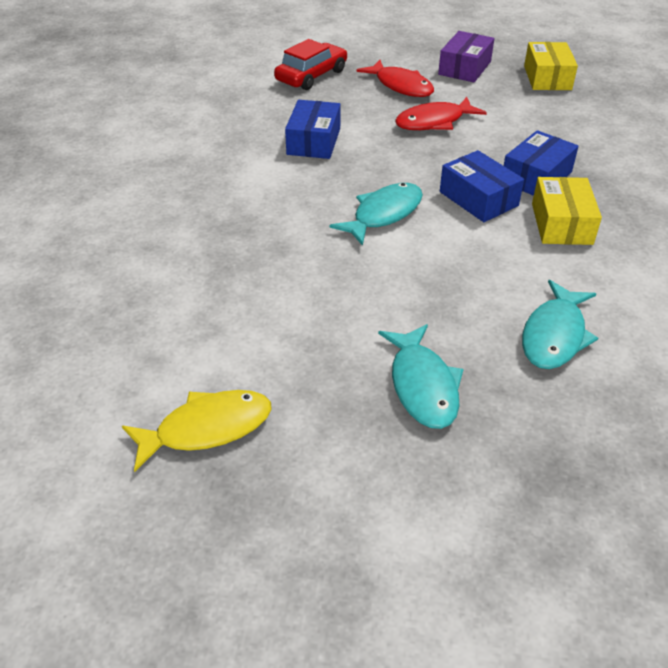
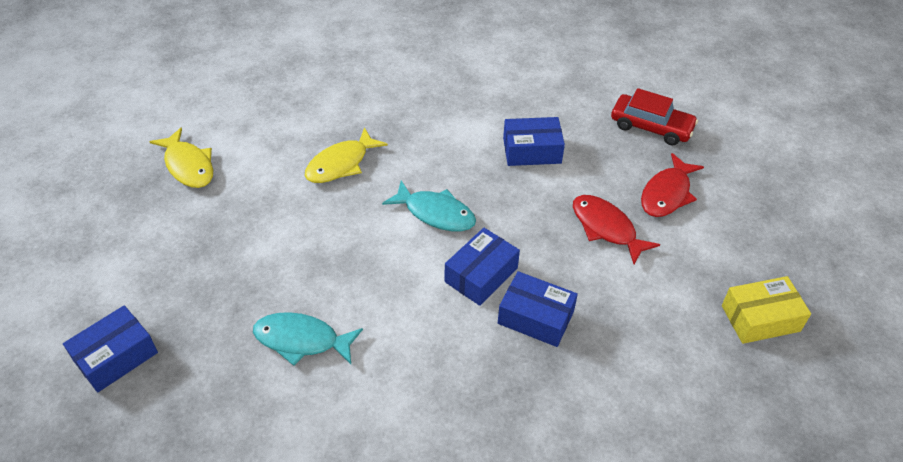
camera: 75 degrees right, 5 degrees up
turquoise fish [378,324,463,429] -> none
purple box [438,31,494,82] -> none
yellow box [532,177,602,245] -> none
none -> blue box [63,305,158,392]
none -> yellow fish [305,127,388,183]

